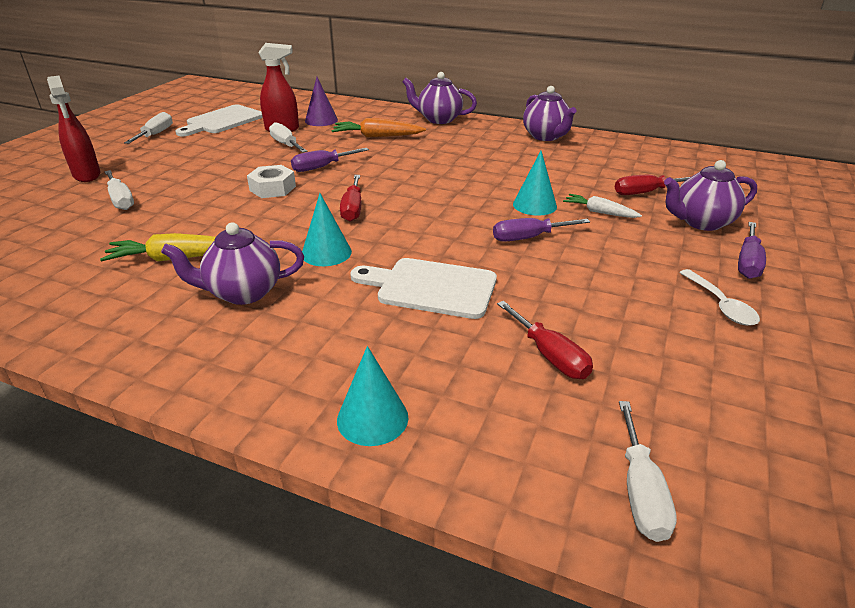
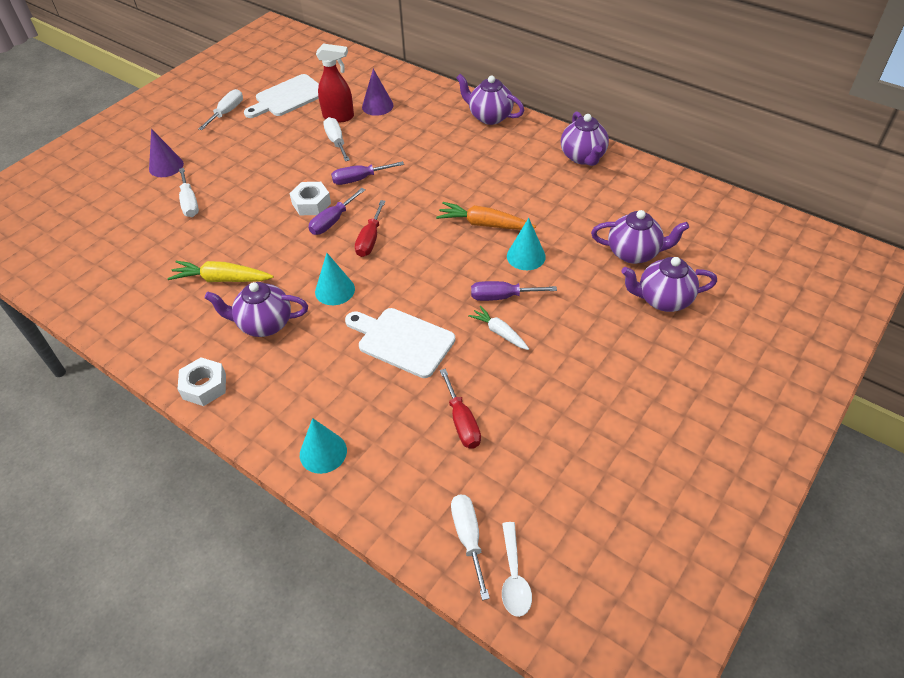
camera: 15 degrees right, 15 degrees up
red spray bottle [47,76,101,182] -> purple cone [149,129,184,177]
orange carrot [331,118,426,138] -> orange carrot moved to [436,202,536,230]
white carrot [563,194,642,218] -> white carrot moved to [468,306,529,350]
red screwdriver [615,175,690,195] -> purple teapot [591,210,689,264]
white screwdriver [619,401,677,542] -> white screwdriver turned 150 degrees clockwise [451,495,490,600]
white spoon [679,269,760,326] -> white spoon moved to [502,522,532,617]
purple screwdriver [738,222,766,279] -> purple screwdriver moved to [308,188,366,235]
none -> white nut [177,357,226,406]

